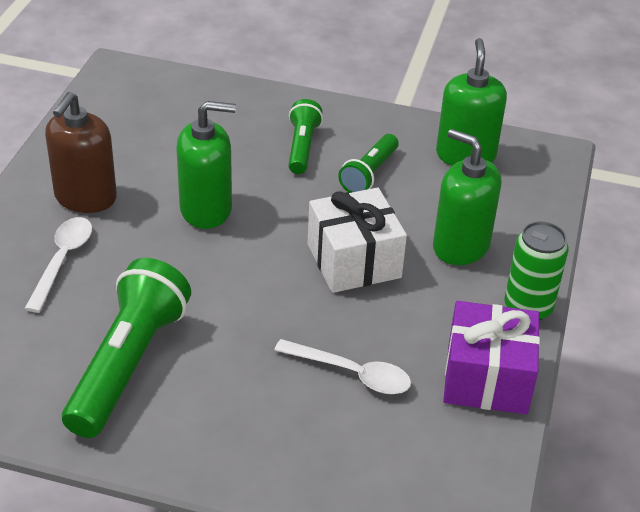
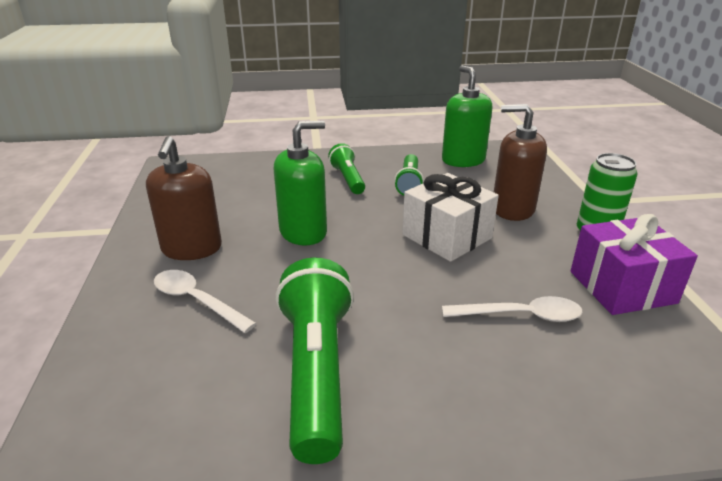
camera: 20 degrees left, 10 degrees down
white spoon [24,217,92,313] -> white spoon turned 45 degrees counterclockwise [154,270,257,333]
green soap dispenser [433,129,501,265] -> brown soap dispenser [494,104,547,221]

